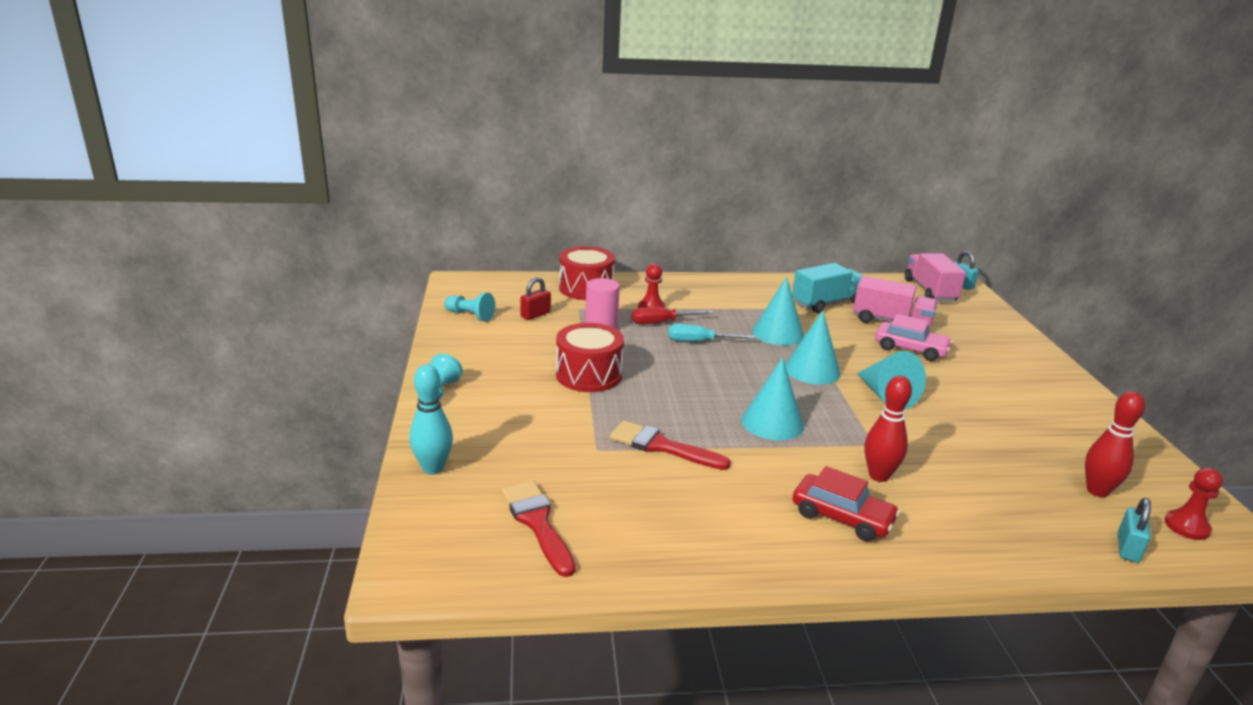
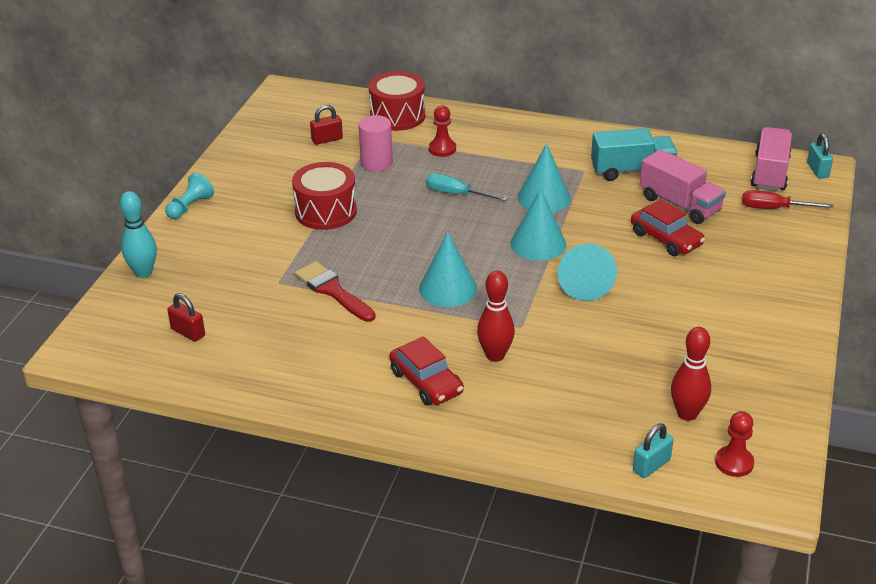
camera: 25 degrees right, 10 degrees up
turquoise pawn [444,292,495,321] -> none
red brush [501,481,575,577] -> red padlock [167,293,205,342]
red screwdriver [632,307,713,324] -> red screwdriver moved to [742,190,833,209]
pink car [875,314,953,361] -> red car [631,199,705,256]

